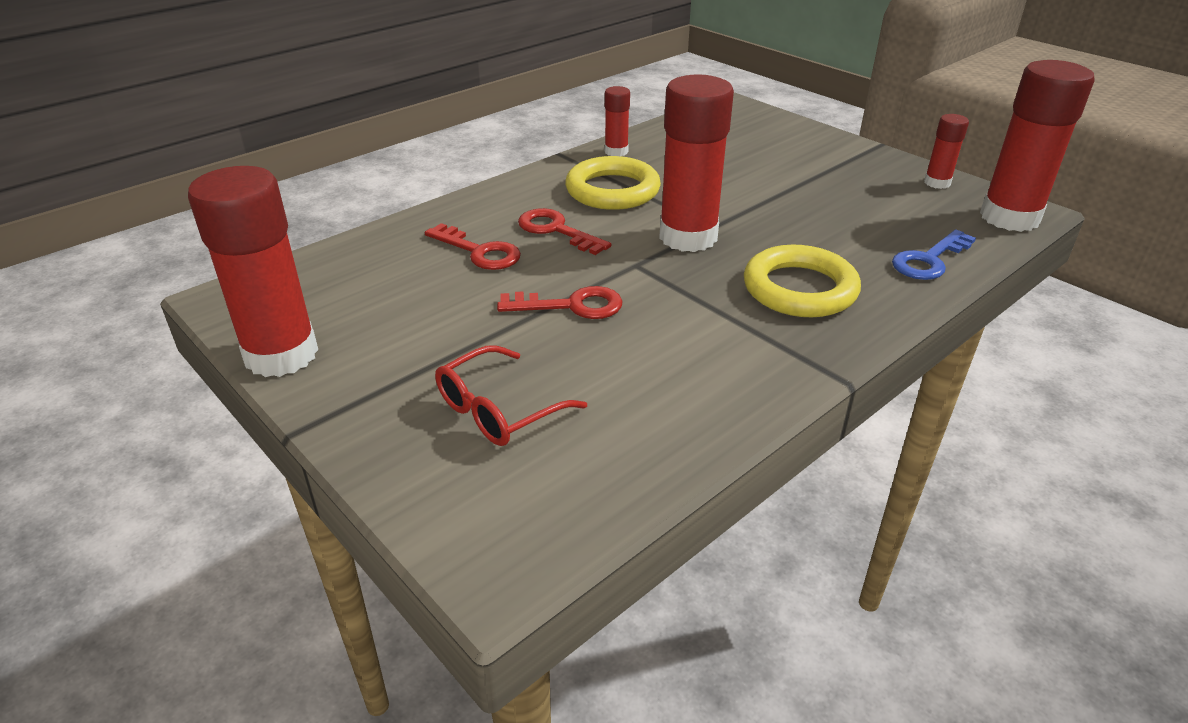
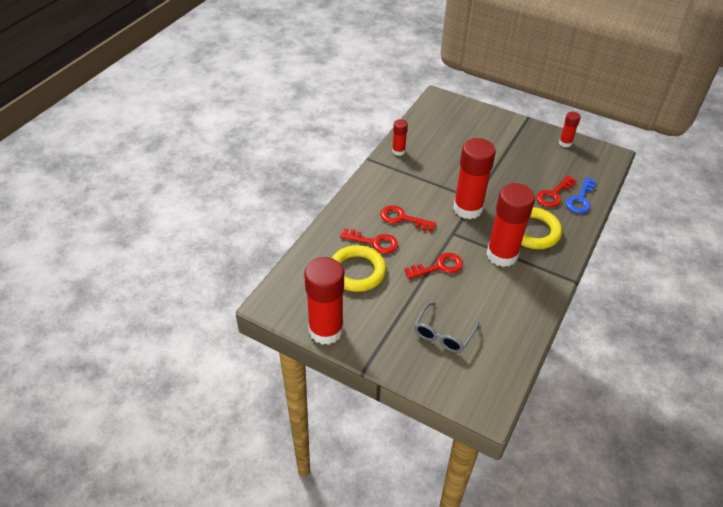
camera: 20 degrees left, 10 degrees up
red glasses [435,345,587,446] -> grey glasses [414,302,479,353]
yellow ring [565,156,661,210] -> yellow ring moved to [332,245,386,292]
red glue stick [980,60,1095,232] -> red glue stick moved to [486,183,535,267]
none -> red key [536,175,577,207]

